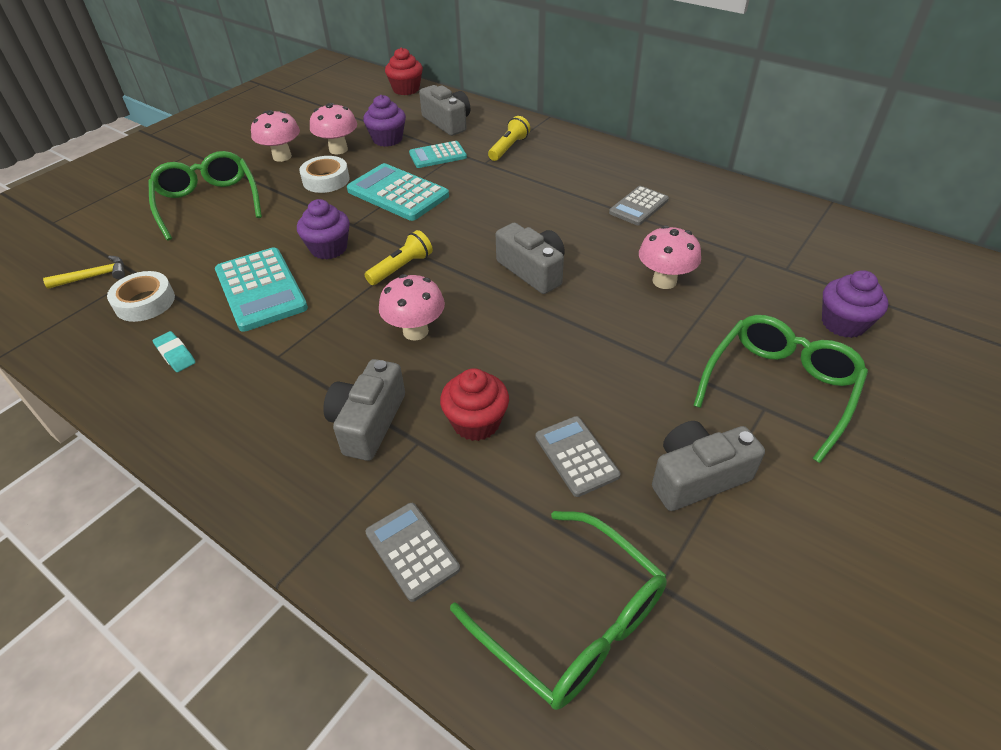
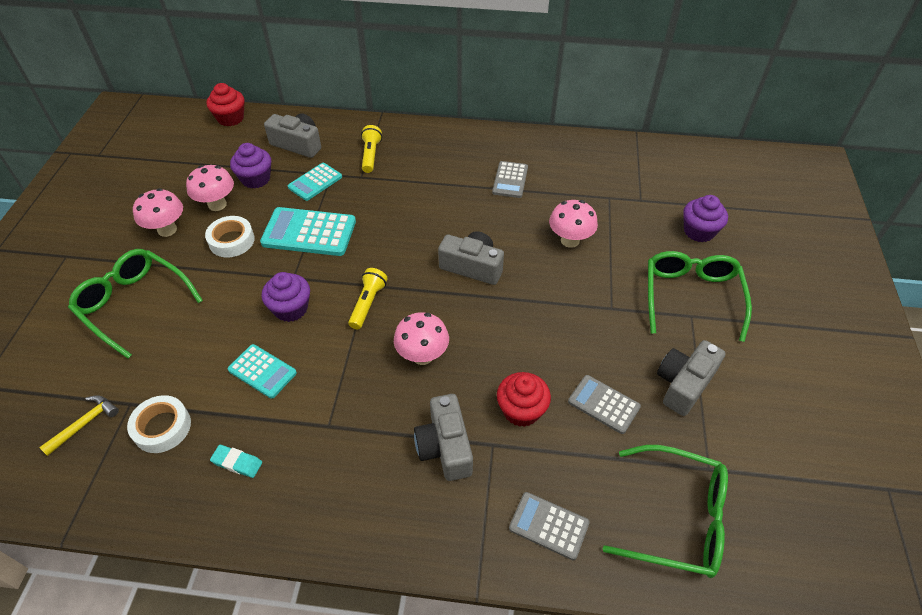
camera: 30 degrees left, 5 degrees up
turquoise calculator [215,247,308,332] -> turquoise calculator [228,344,297,399], size x0.61

